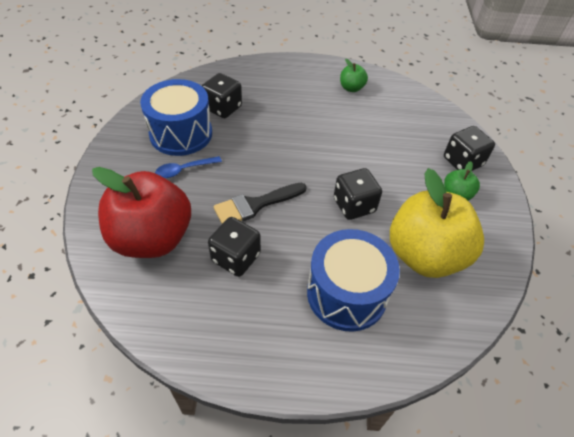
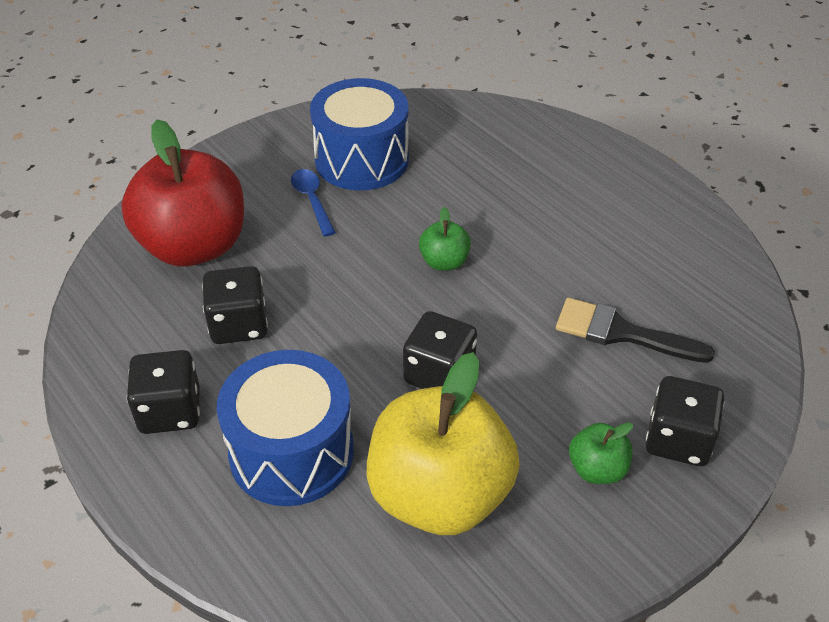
camera: 50 degrees right, 5 degrees down
blue spoon [155,156,222,178] -> blue spoon turned 45 degrees clockwise [291,169,336,237]
black dice [202,73,242,118] -> black dice moved to [127,350,200,434]
black brush [214,183,307,224] -> black brush moved to [556,298,715,363]
green apple [340,59,368,92] -> green apple moved to [419,207,471,271]

